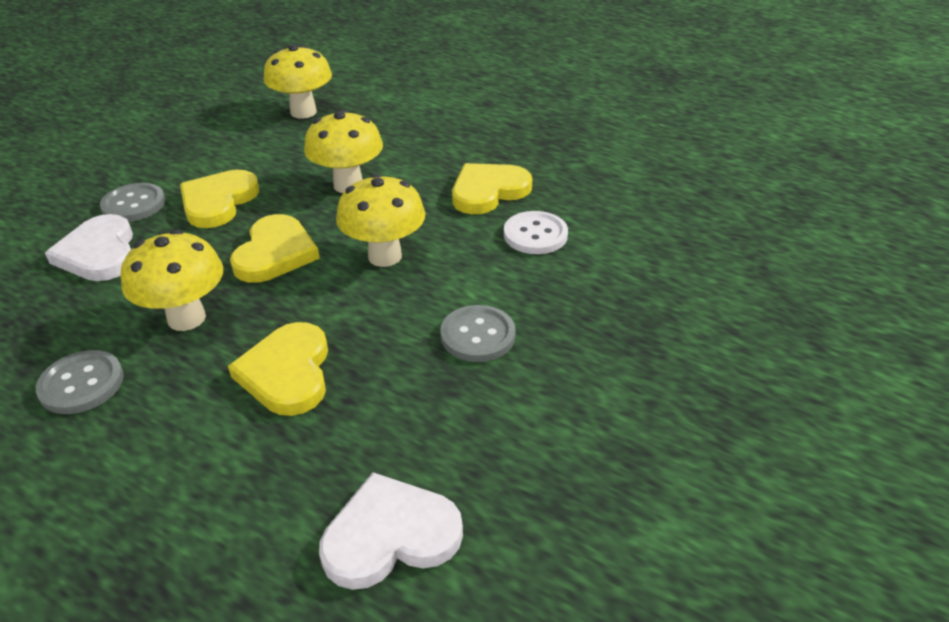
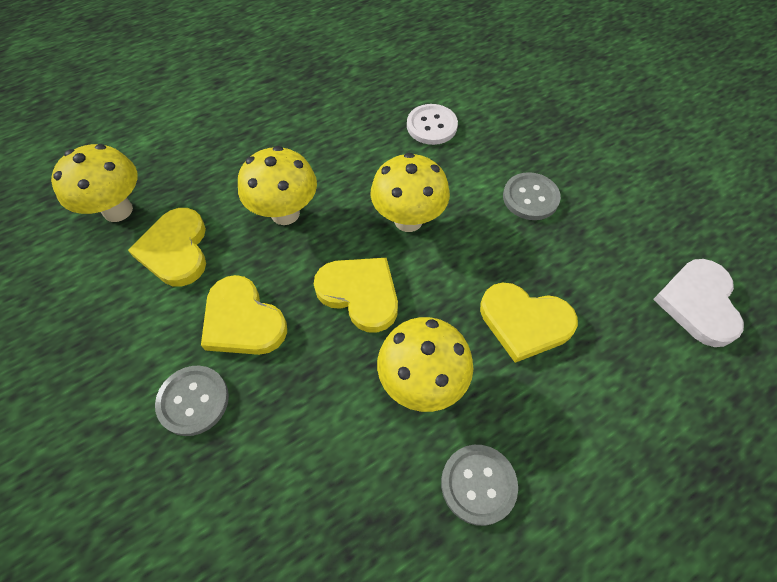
camera: 65 degrees left, 20 degrees up
white heart [45,214,133,281] -> none
yellow heart [452,163,532,214] -> yellow heart moved to [128,208,206,287]

